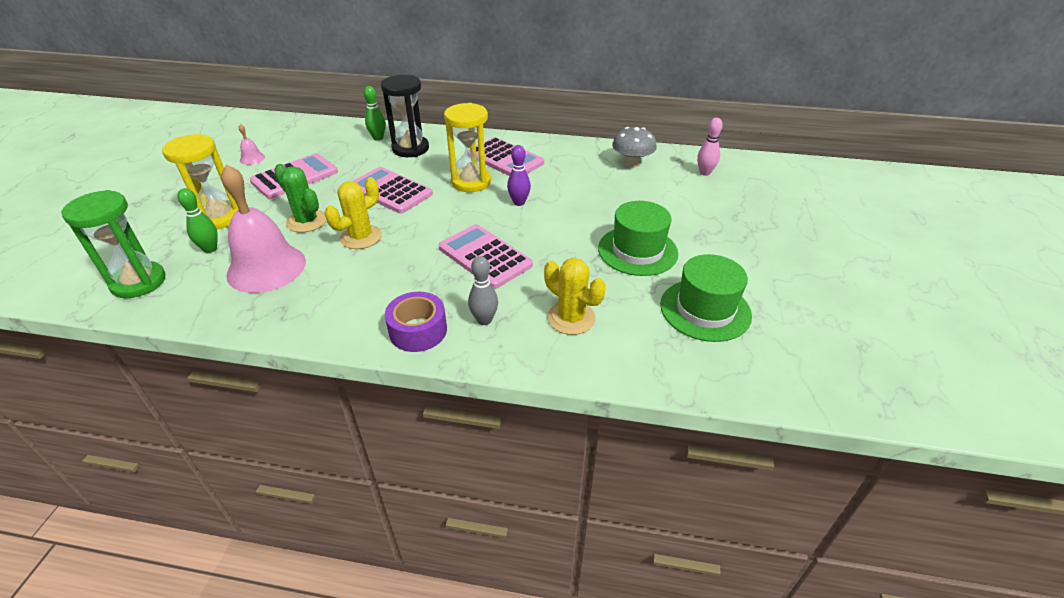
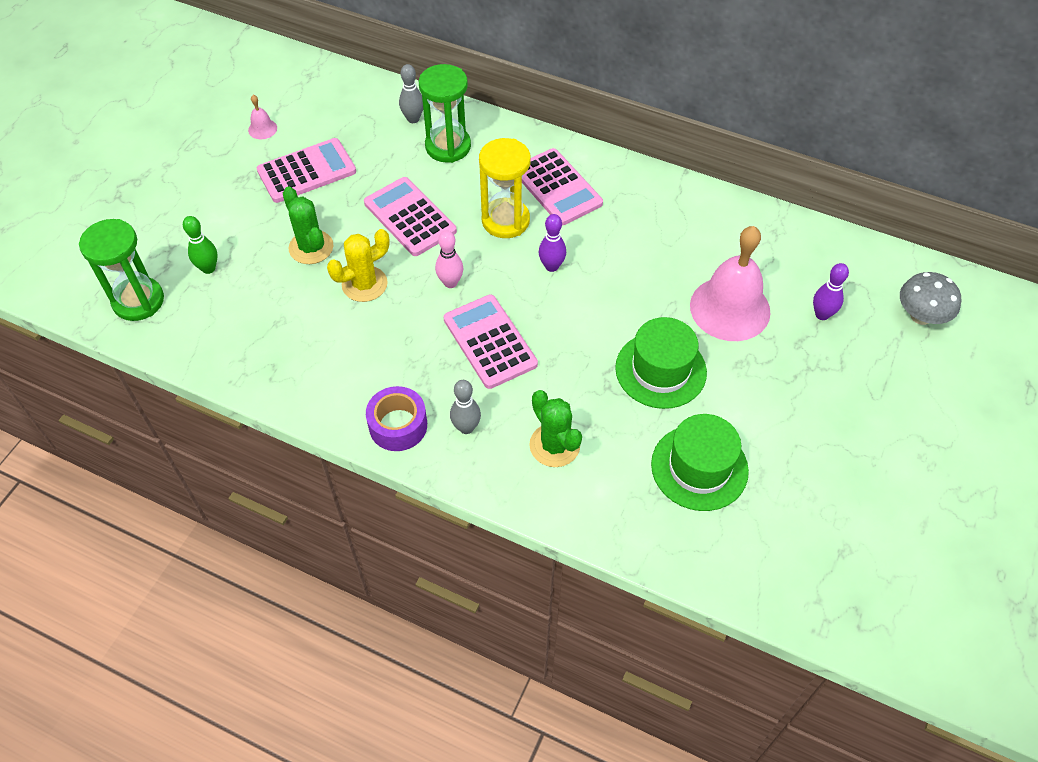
camera: 15 degrees right, 15 degrees up
yellow hourglass [162,134,239,229] -> none
pink bell [221,164,306,293] -> pink bell moved to [690,226,770,341]
green bowling pin [364,86,386,141] -> grey bowling pin [399,64,423,123]
black hourglass [381,75,429,157] -> green hourglass [419,64,471,163]
yellow cactus [544,258,606,335] -> green cactus [529,390,582,467]
grey mushroom [612,127,657,168] -> grey mushroom moved to [900,272,961,325]
pink bowling pin [697,118,723,176] -> pink bowling pin moved to [435,231,464,288]
none -> purple bowling pin [813,263,849,320]

